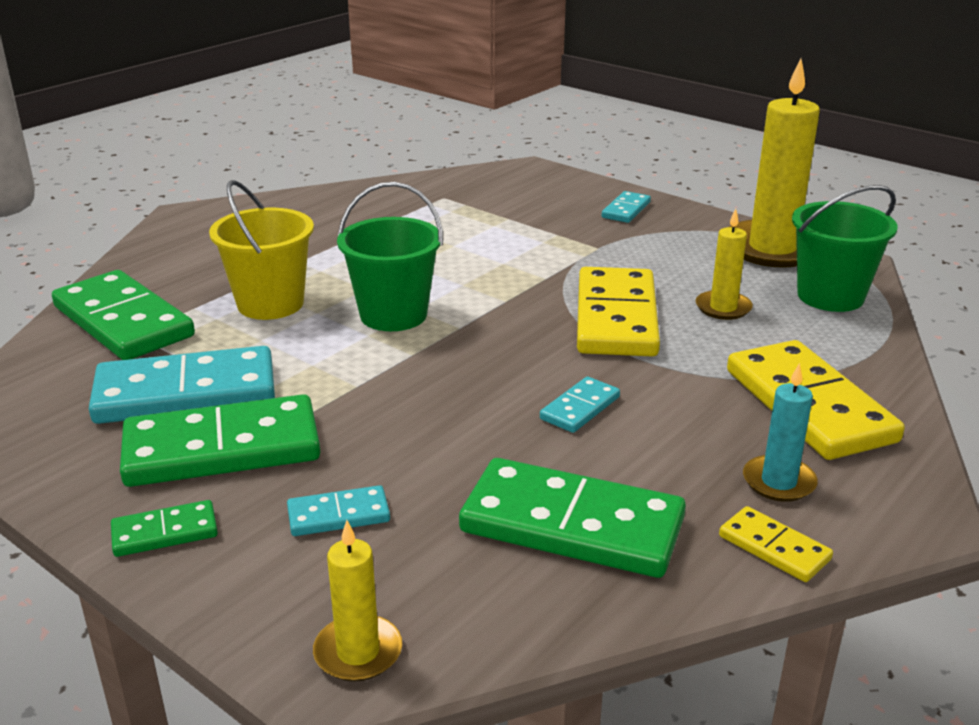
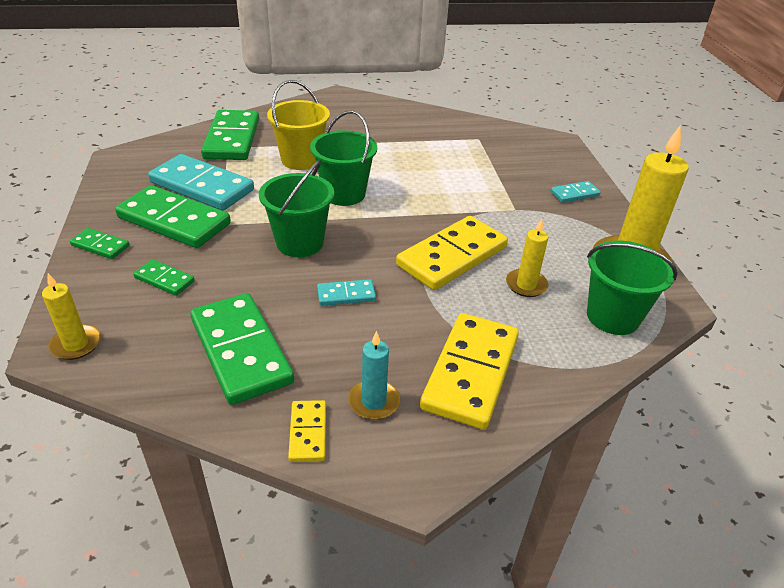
camera: 40 degrees right, 10 degrees up
turquoise domino [287,485,390,536] -> green domino [133,259,195,296]
none -> green bucket [259,160,334,257]

